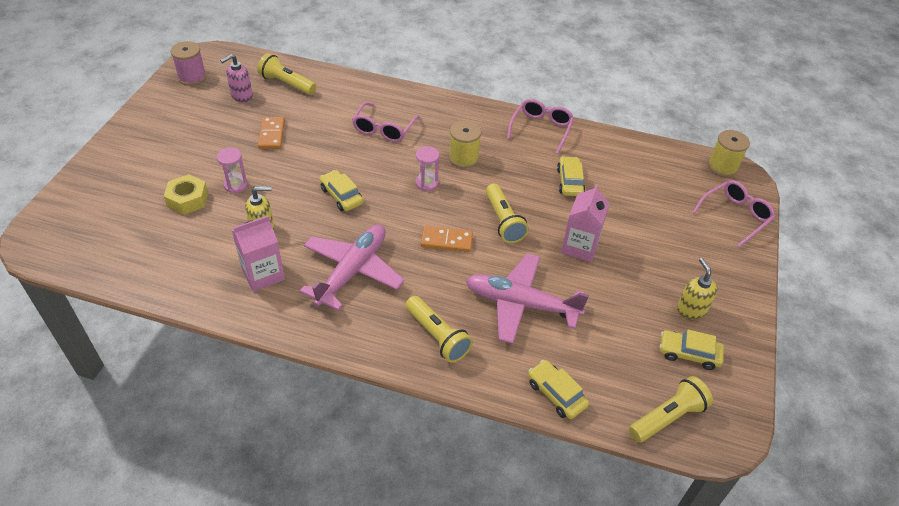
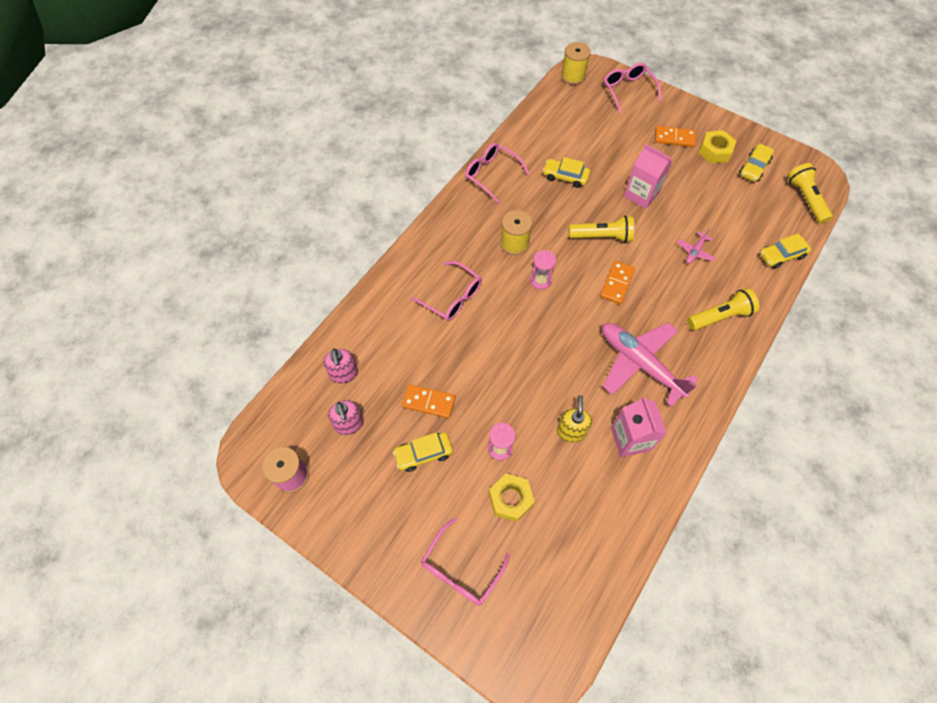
camera: 70 degrees left, 15 degrees up
yellow flashlight [257,53,316,95] -> pink soap dispenser [324,349,358,383]
yellow car [320,170,363,211] -> yellow car moved to [393,432,453,472]
pink plane [465,253,589,344] -> pink plane [677,229,716,264], size x0.43
yellow soap dispenser [677,258,718,319] -> yellow nut [699,130,736,164]
none -> pink glasses [421,517,510,606]
none -> orange domino [655,126,696,147]

